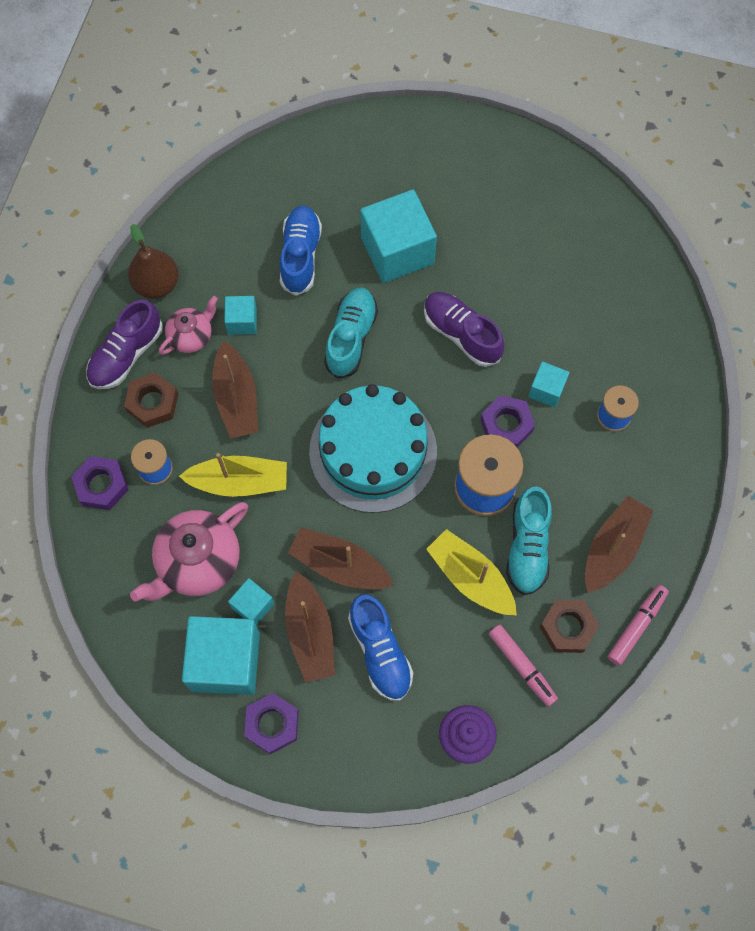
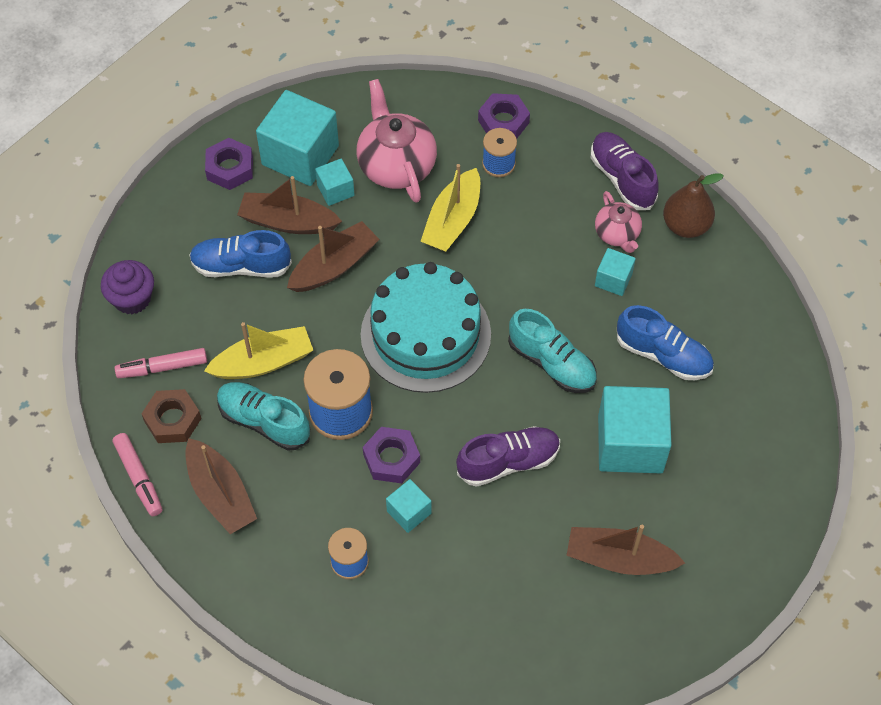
camera: 115 degrees right, 10 degrees down
brown nut [124,372,178,428] -> none
brown boat [212,341,258,438] -> brown boat moved to [566,525,685,575]

